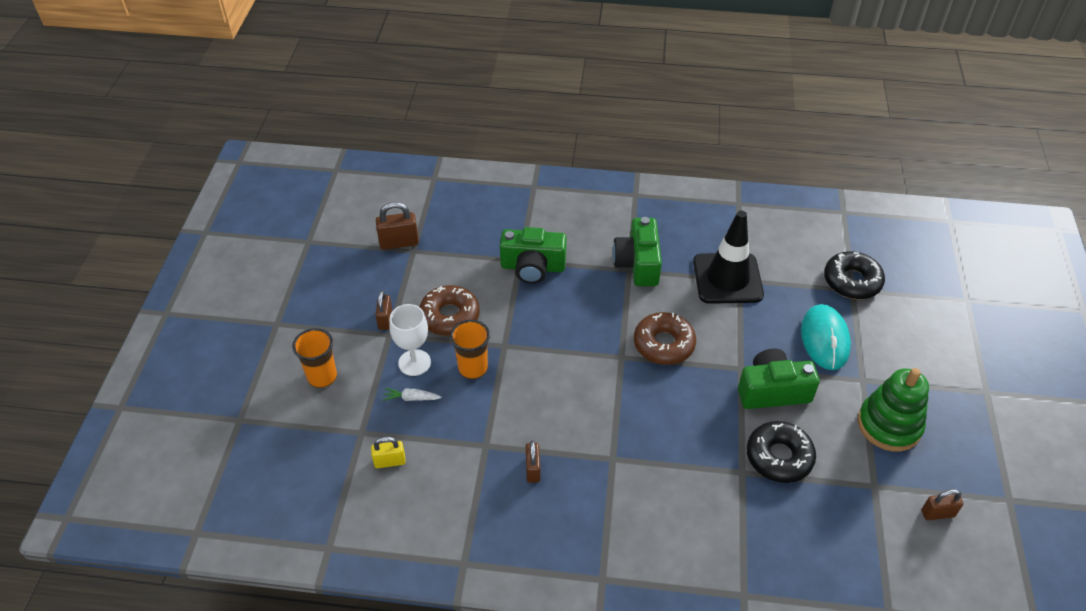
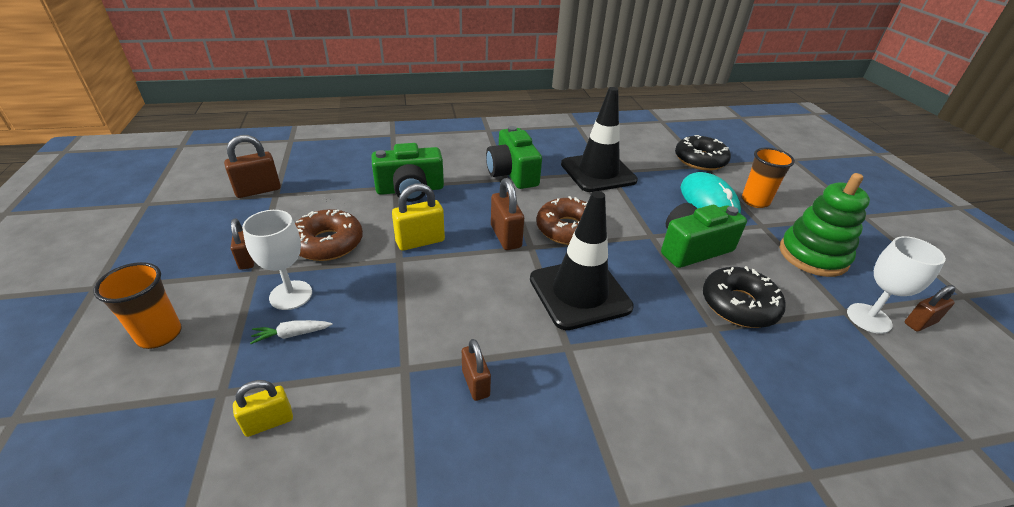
camera: 20 degrees left, 10 degrees down
orange cup [450,320,490,379] -> orange cup moved to [742,148,795,208]
none -> yellow padlock [392,183,445,251]
none -> brown padlock [491,178,524,250]
none -> black traffic cone [530,191,634,330]
none -> white goblet [847,236,946,334]

